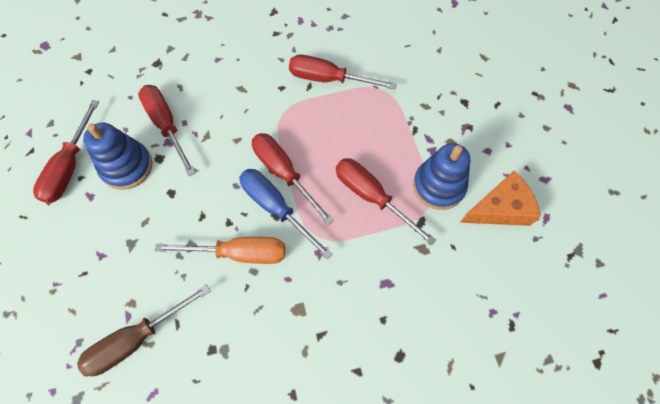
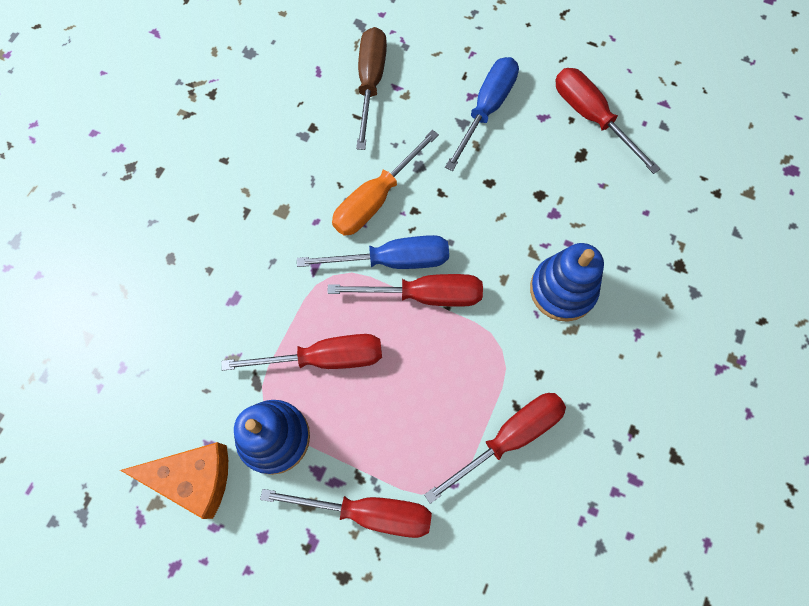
camera: 130 degrees right, 5 degrees up
blue stacking toy [83,123,152,190] -> blue stacking toy moved to [530,243,604,322]
red screwdriver [138,85,196,176] -> red screwdriver moved to [260,489,432,538]
orange cheese [460,170,541,226] -> orange cheese turned 105 degrees counterclockwise [120,442,228,519]
none -> blue screwdriver [445,57,519,171]

